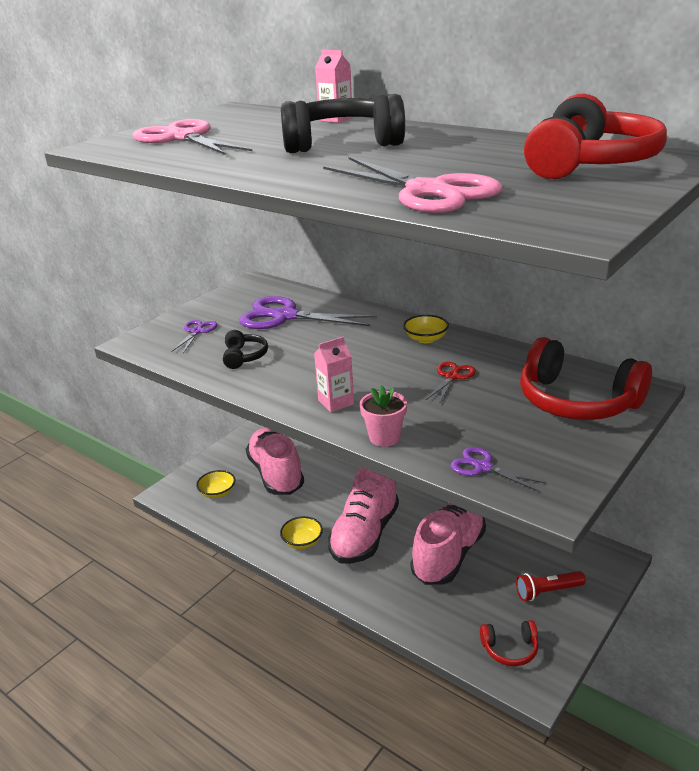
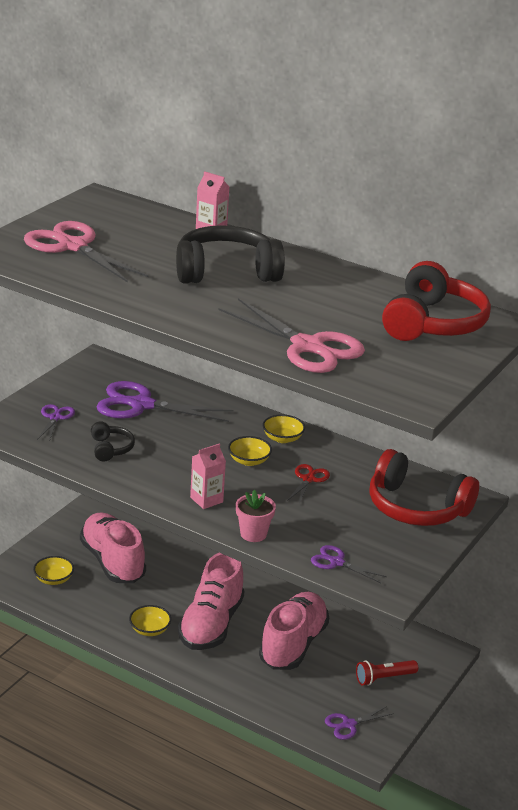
camera: 10 degrees left, 0 degrees up
red headphones [480,620,538,666] -> purple scissors [325,706,394,740]
none -> yellow bowl [228,436,272,466]

